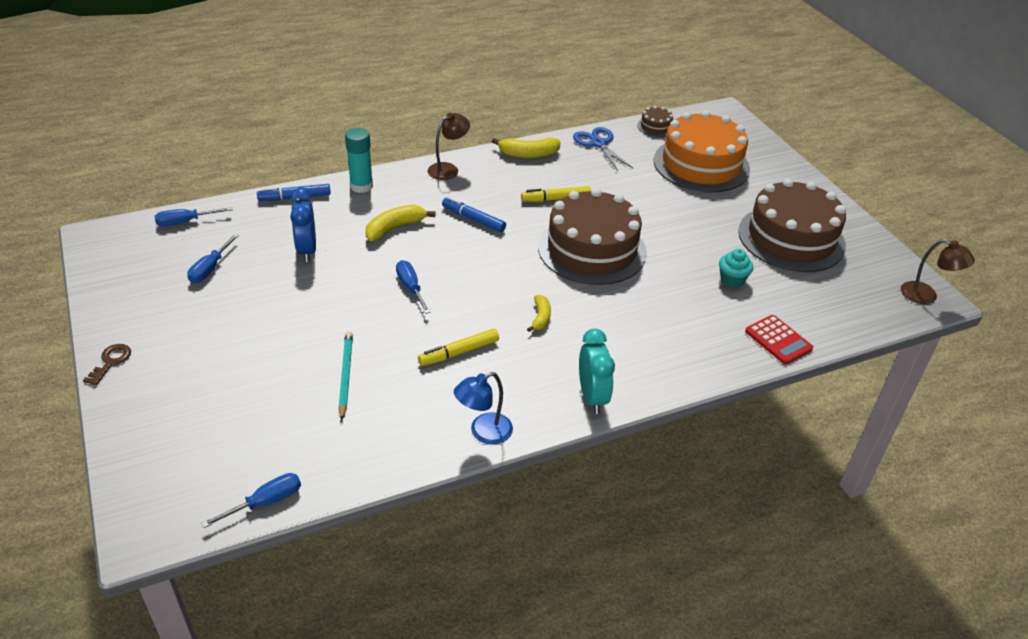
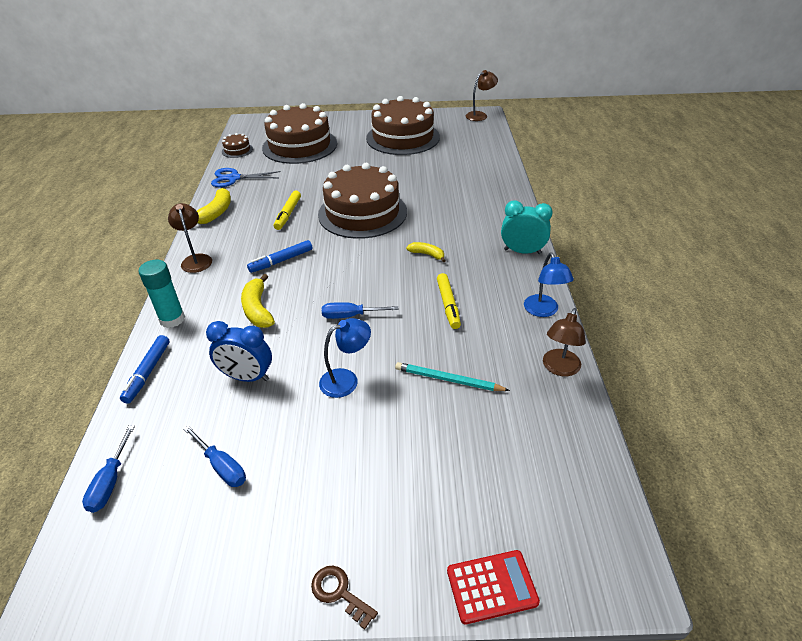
camera: 65 degrees left, 0 degrees up
blue screwdriver [201,473,301,528] -> none
orange cake [654,110,750,193] -> brown cake [262,103,337,164]
turquoise cupcake [719,249,753,288] -> none
red calculator [745,315,813,364] -> red calculator moved to [447,550,540,624]
none -> blue lamp [319,318,371,398]
none -> brown lamp [543,308,586,376]

